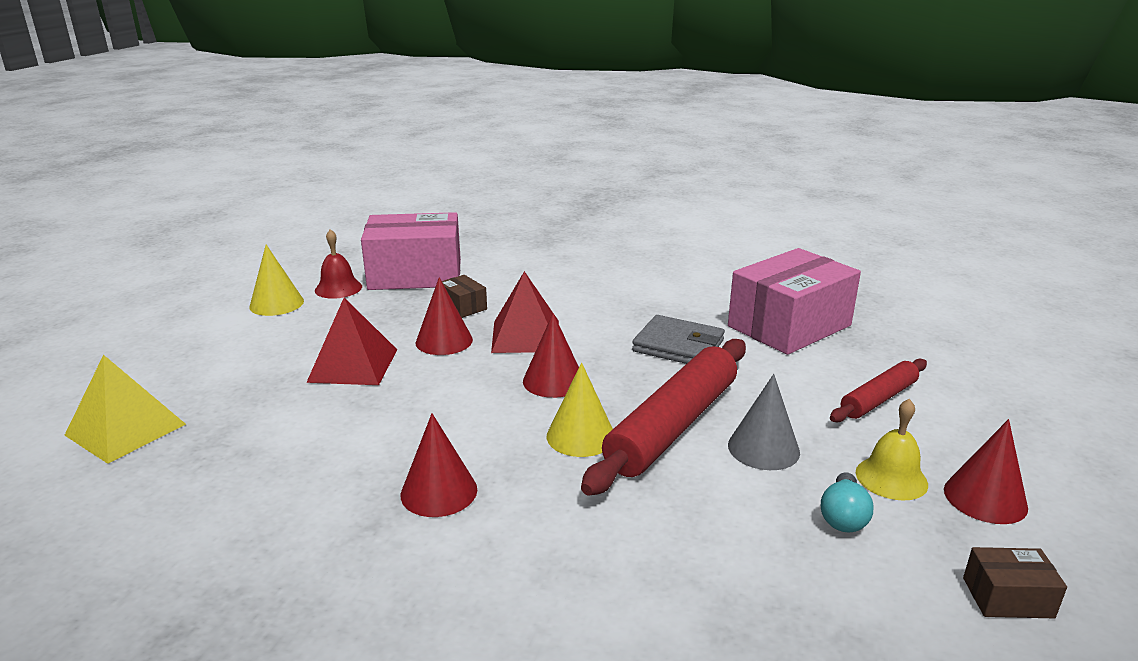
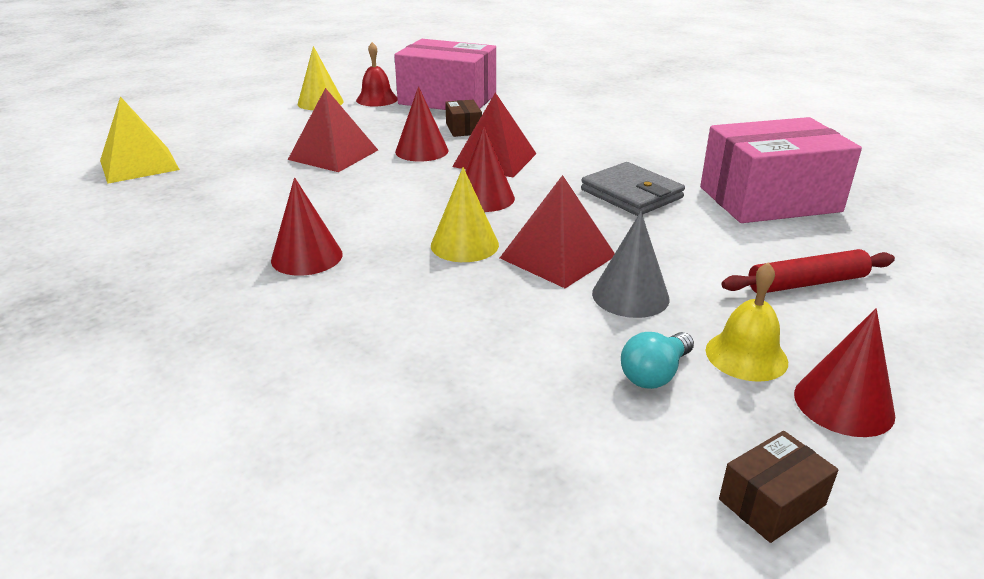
camera: 25 degrees right, 5 degrees up
red rolling pin [581,339,746,496] -> red pyramid [500,175,615,288]
brown box [963,547,1067,618] -> brown box turned 60 degrees counterclockwise [719,431,838,543]

